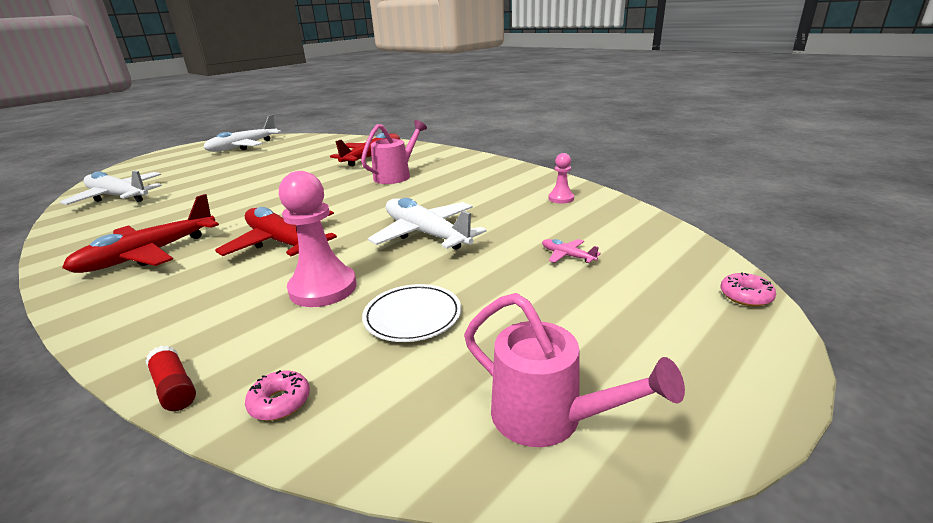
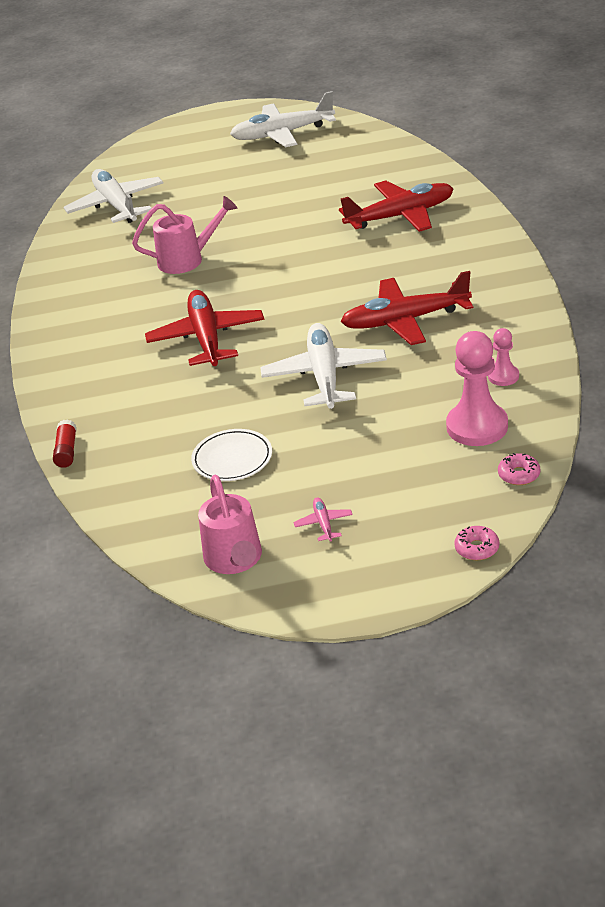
camera: 40 degrees right, 10 degrees up
red plane [62,194,219,273] -> red plane moved to [340,271,473,345]
pink donut [245,370,310,421] -> pink donut moved to [498,453,540,485]
pink pawn [279,171,357,307] -> pink pawn moved to [446,331,508,446]
pink watering can [361,120,427,184] -> pink watering can moved to [132,196,237,274]
pink plane [542,239,601,263] -> pink plane moved to [293,497,353,541]

